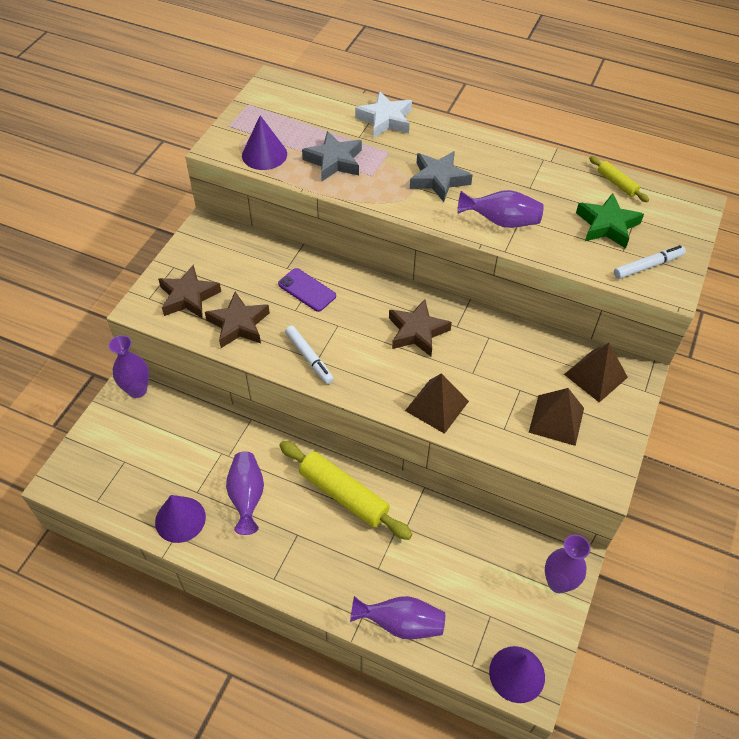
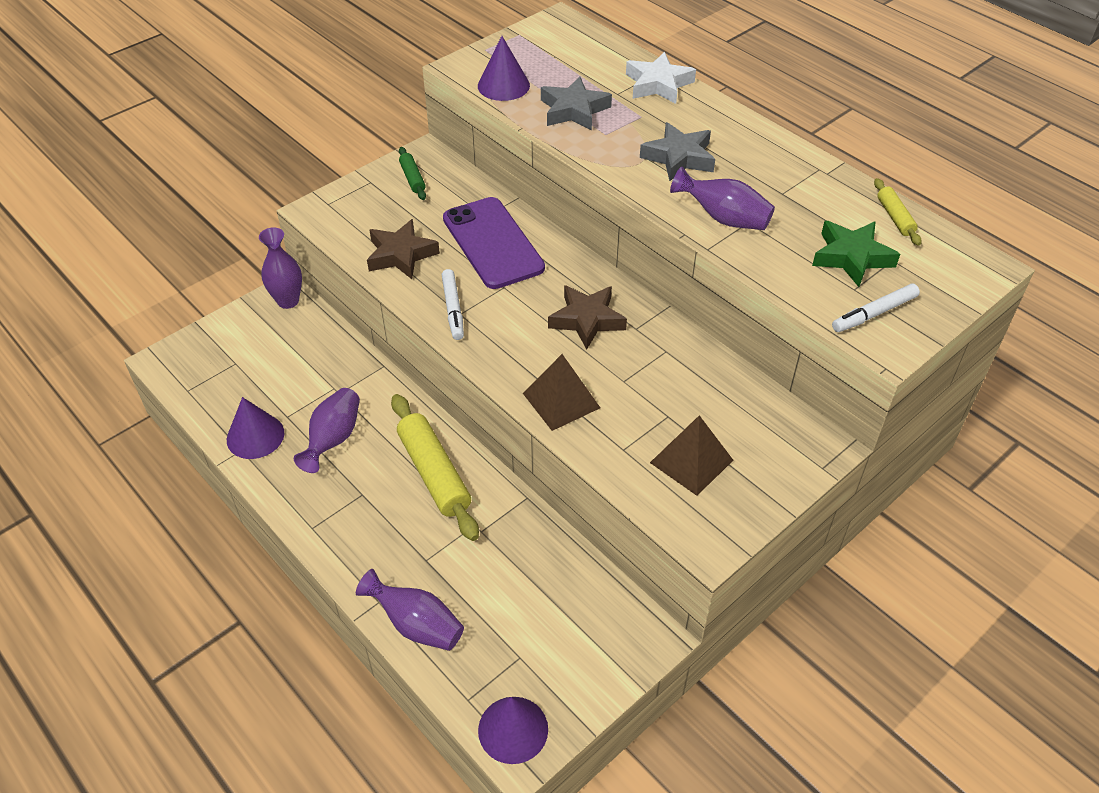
camera: 25 degrees right, 5 degrees down
brown star [158,264,221,319] -> none
purple phone [278,268,336,312] -> purple phone [443,197,545,289], size x1.84
purple vase [545,534,590,593] -> none
brown pyramid [564,343,628,402] -> none
white marker [614,245,686,279] -> white marker turned 150 degrees clockwise [832,283,920,332]
none -> green rolling pin [399,147,426,200]

